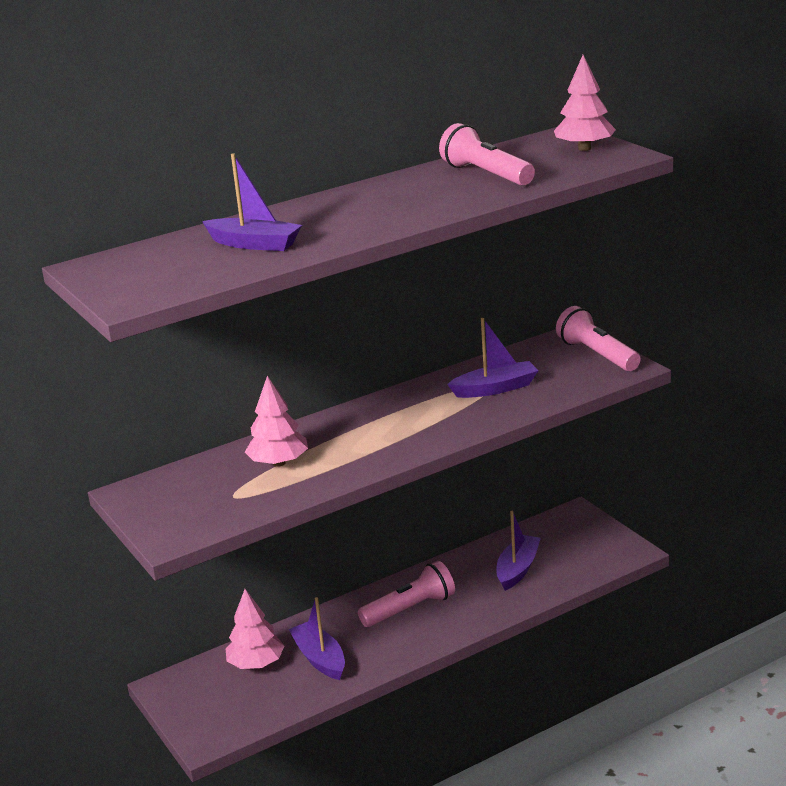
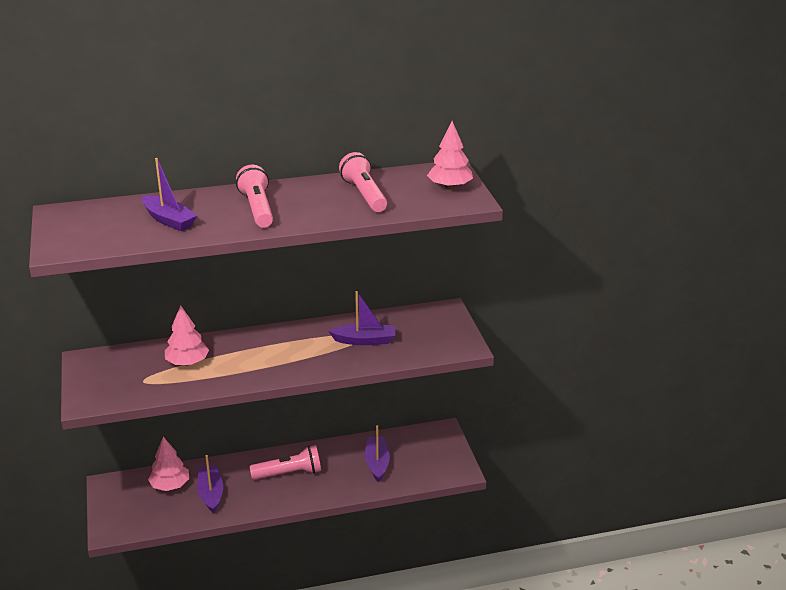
camera: 15 degrees right, 5 degrees up
purple boat [497,511,541,591] -> purple boat turned 45 degrees counterclockwise [365,425,390,482]
pink flashlight [556,306,641,371] -> pink flashlight moved to [236,165,273,228]

